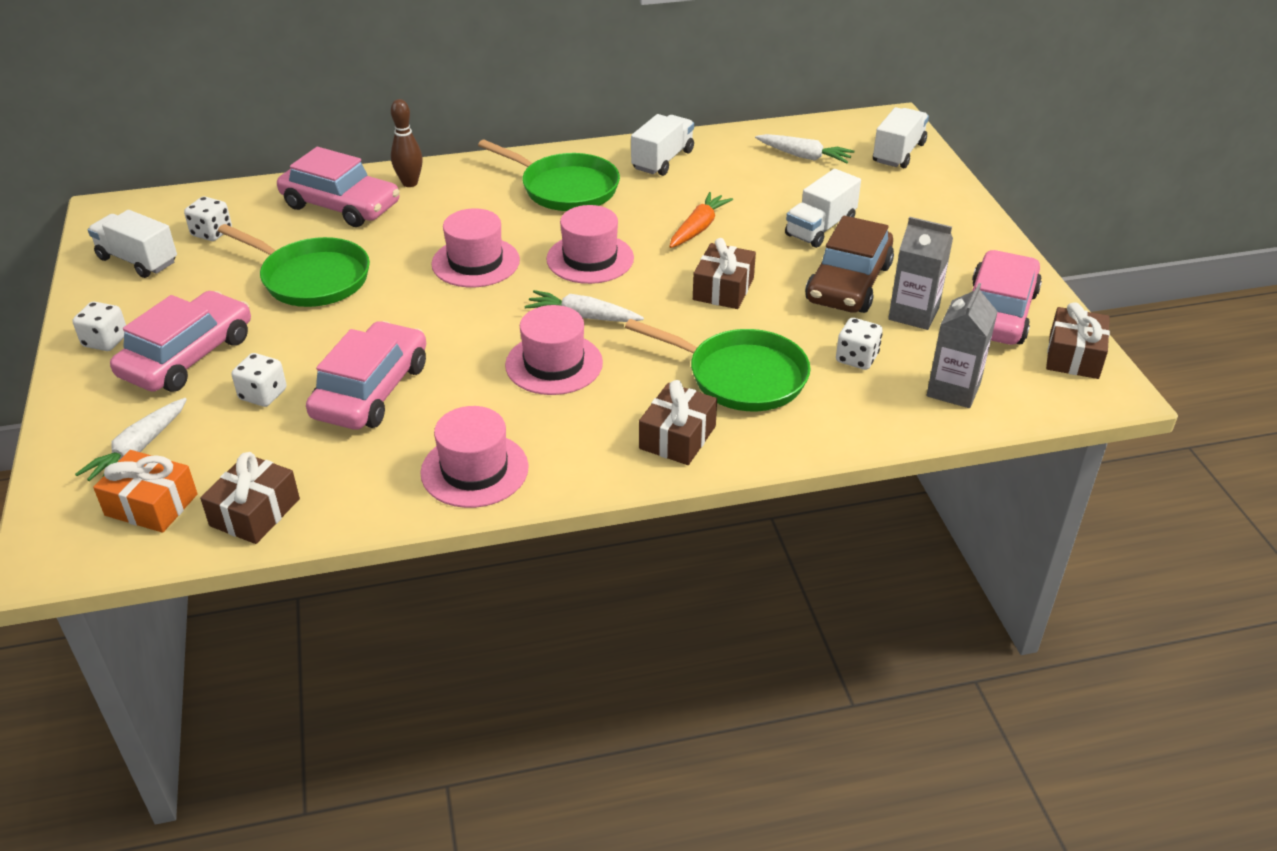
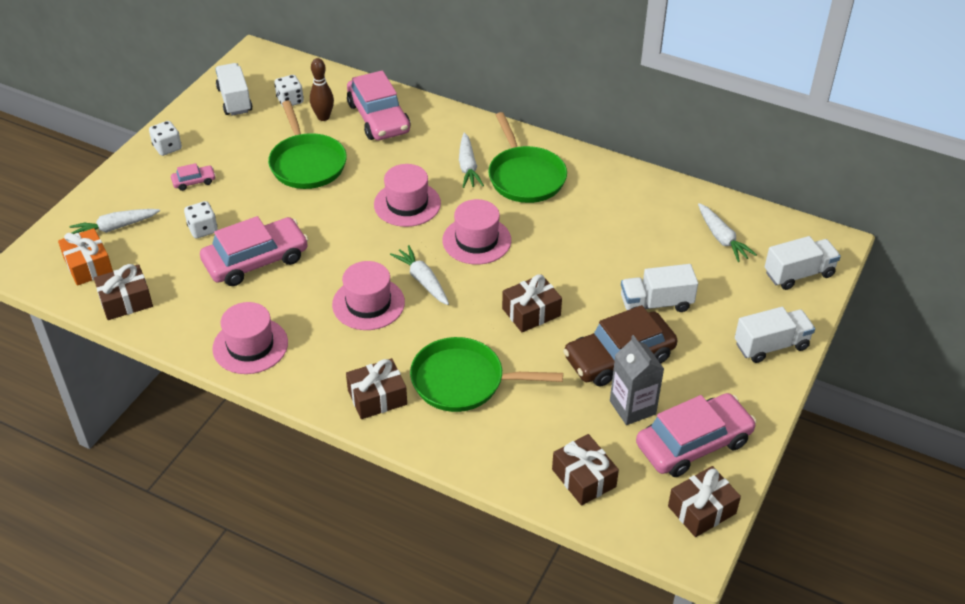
camera: 40 degrees right, 5 degrees up
pink car [110,291,251,392] -> pink car [171,163,216,191], size x0.44
brown bowling pin [391,99,423,187] -> brown bowling pin moved to [310,58,334,121]
green pan [625,319,810,411] -> green pan turned 120 degrees clockwise [410,337,563,412]
white truck [631,114,694,176] -> white truck moved to [735,307,815,363]
orange carrot [669,192,733,248] -> none
white dice [836,318,883,370] -> none
grey carton [927,283,998,408] -> brown gift [552,434,619,505]
none -> white carrot [459,133,484,188]

